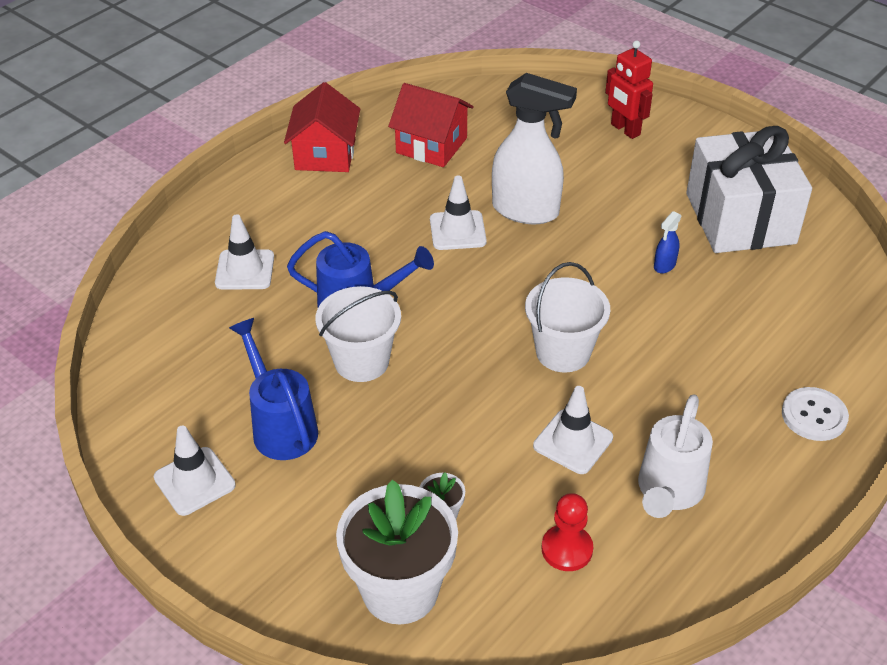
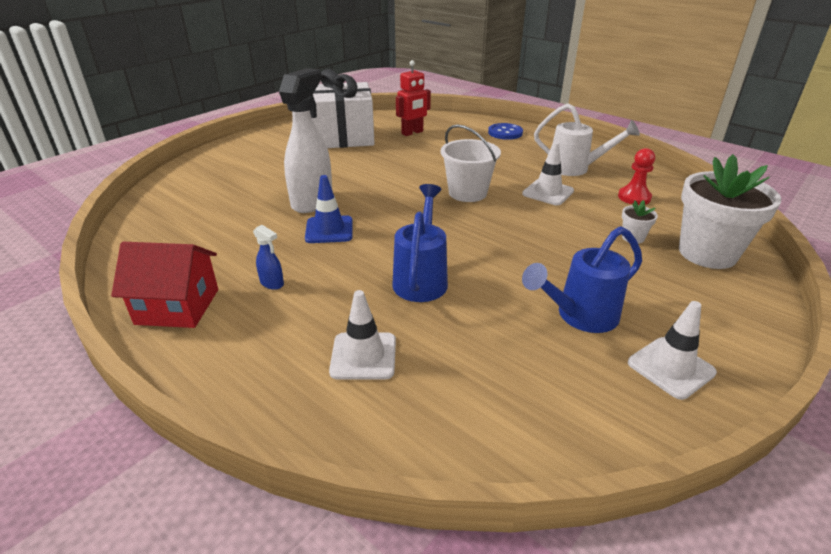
camera: 90 degrees left, 10 degrees down
white bucket [316,286,401,382] -> none
red house [388,83,474,167] -> none
white traffic cone [430,175,487,250] -> blue traffic cone [305,175,353,243]
red robot [605,40,653,139] -> red robot moved to [396,60,431,136]
blue spray bottle [654,211,682,274] -> blue spray bottle moved to [253,225,284,290]
white button [782,387,849,441] -> blue button [488,123,523,140]

